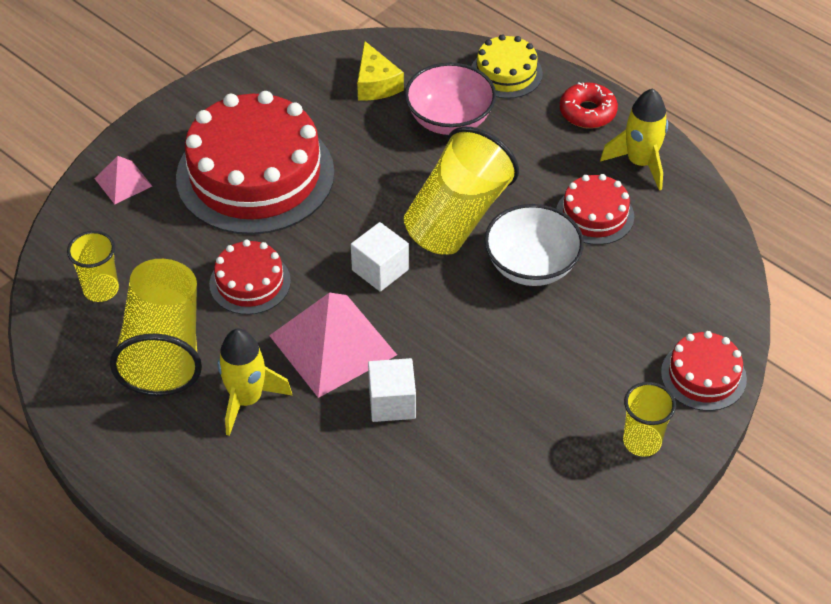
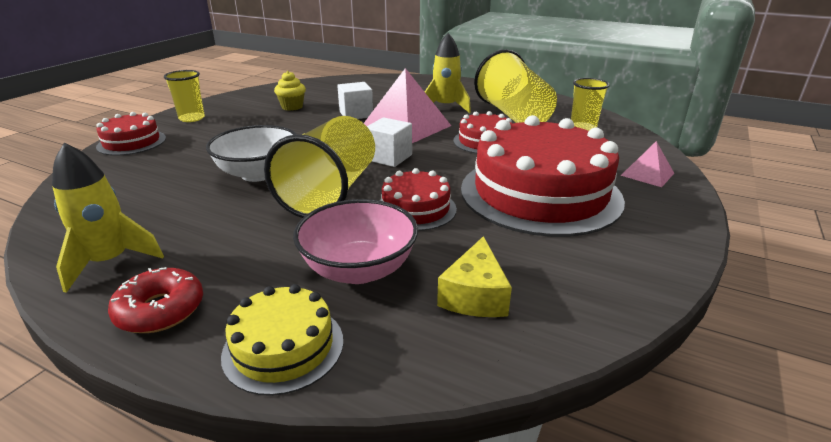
camera: 165 degrees right, 20 degrees down
yellow cheese [357,41,404,100] -> yellow cheese turned 135 degrees counterclockwise [437,236,512,317]
red cake [556,174,634,245] -> red cake moved to [379,168,457,231]
none -> yellow cupcake [274,71,306,111]

